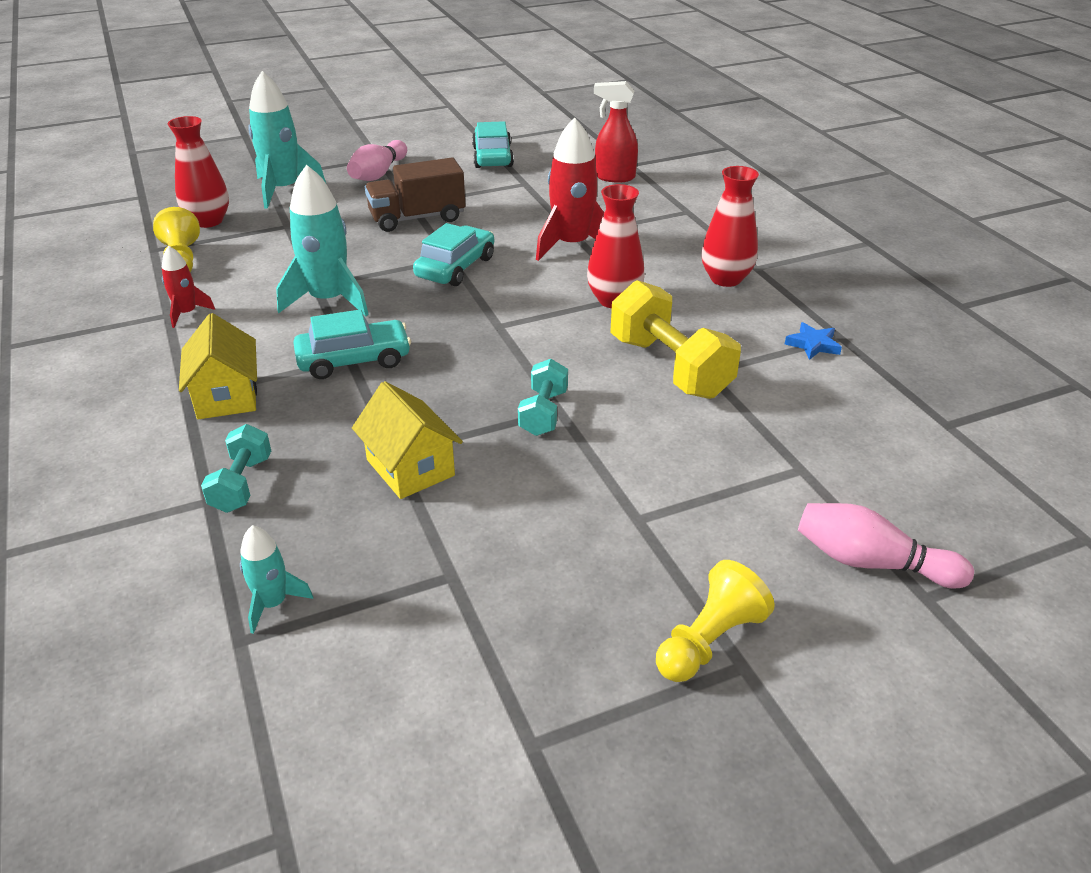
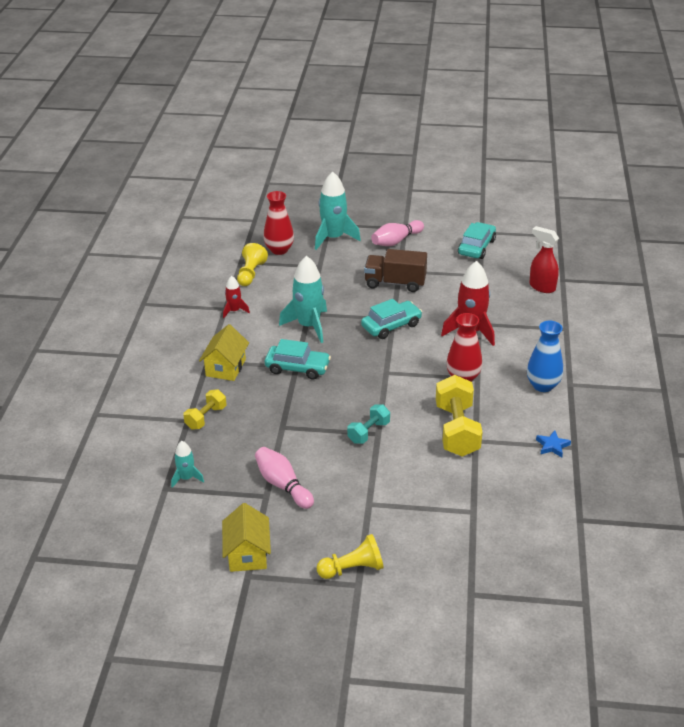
camera: 30 degrees right, 0 degrees up
turquoise dumbbell [201,424,271,513] -> yellow dumbbell [183,389,226,429]
yellow house [352,381,463,499] -> yellow house moved to [222,503,271,572]
red vase [702,166,759,287] -> blue vase [527,321,563,392]
pink bowling pin [798,503,974,589] -> pink bowling pin moved to [255,447,314,509]

